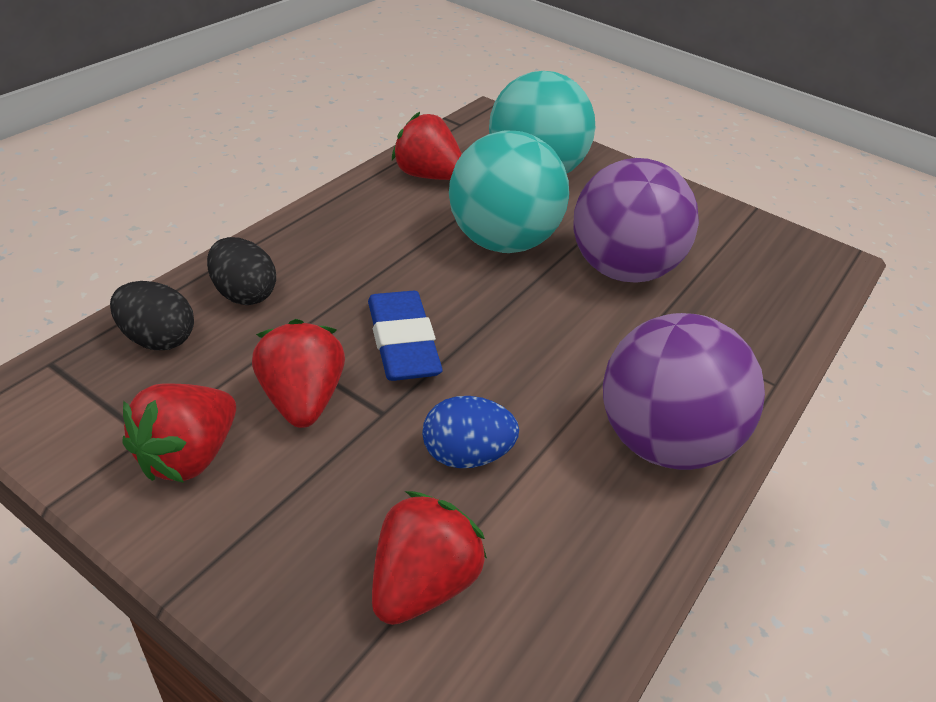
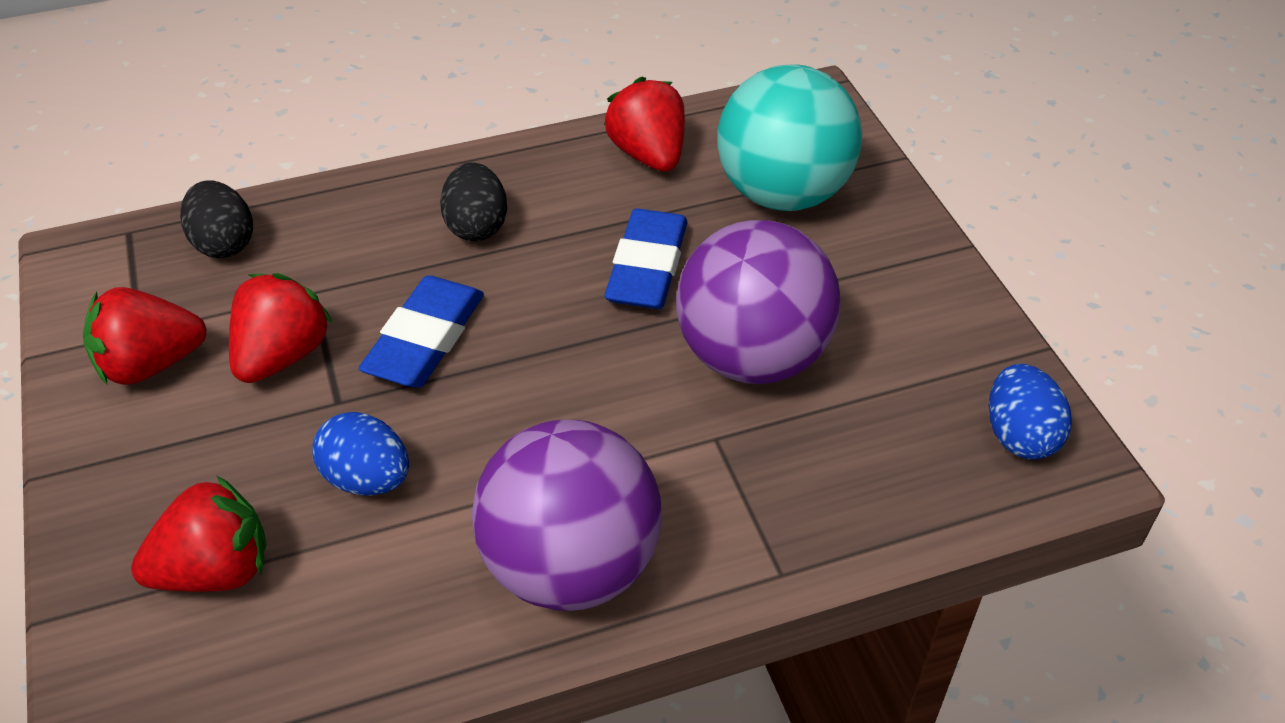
camera: 40 degrees right, 5 degrees up
black egg [207,237,276,305] -> black egg moved to [440,162,507,241]
turquoise ball [449,131,569,253] -> blue eraser [604,208,687,309]
none -> blue egg [989,364,1072,460]

